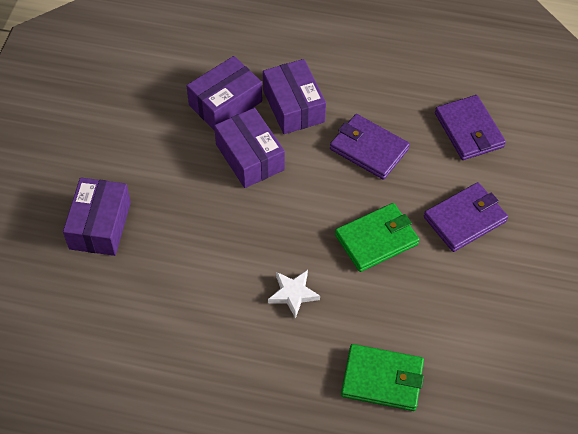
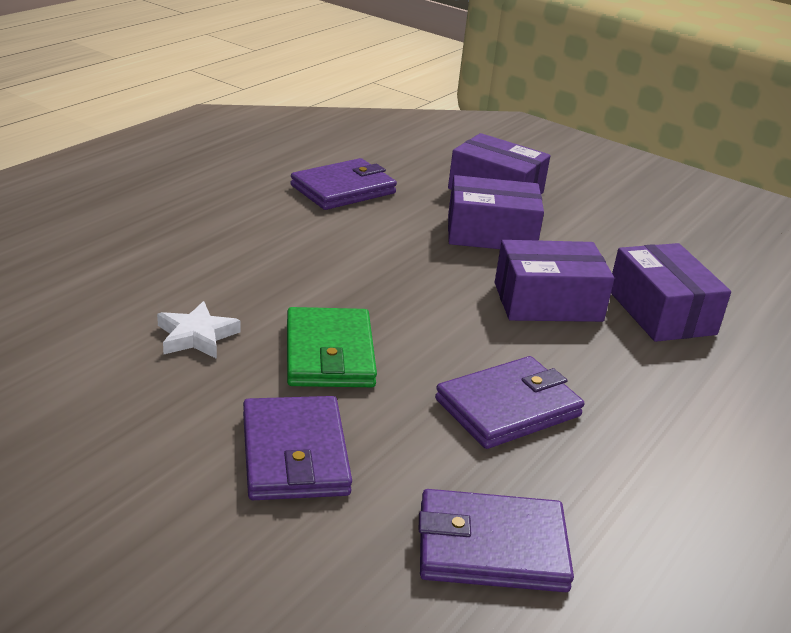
camera: 110 degrees right, 25 degrees down
purple box [263,59,326,134] -> purple box moved to [448,175,544,249]
white star [268,270,320,319] -> white star moved to [157,301,240,359]
green wallet [341,344,424,411] -> none
none -> purple wallet [290,158,397,210]

